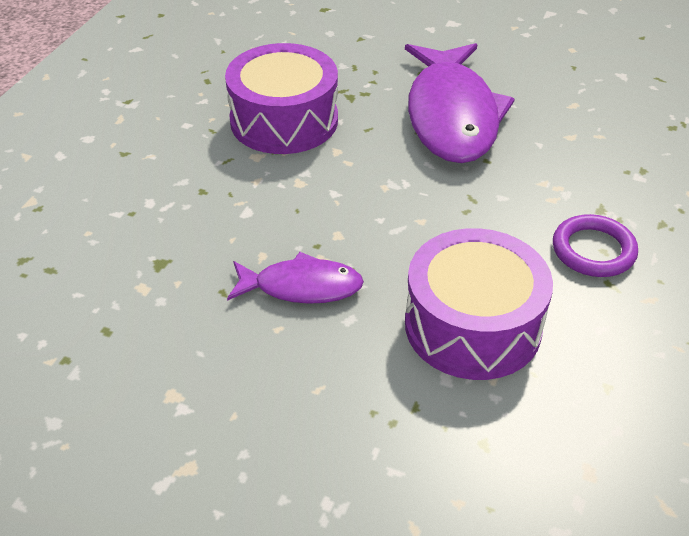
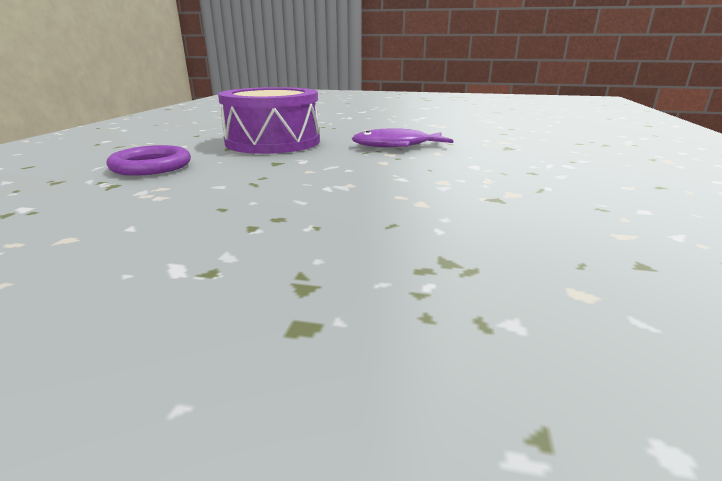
camera: 170 degrees right, 20 degrees down
purple drum [225,43,338,154] -> none
purple fish [405,43,515,163] -> none

